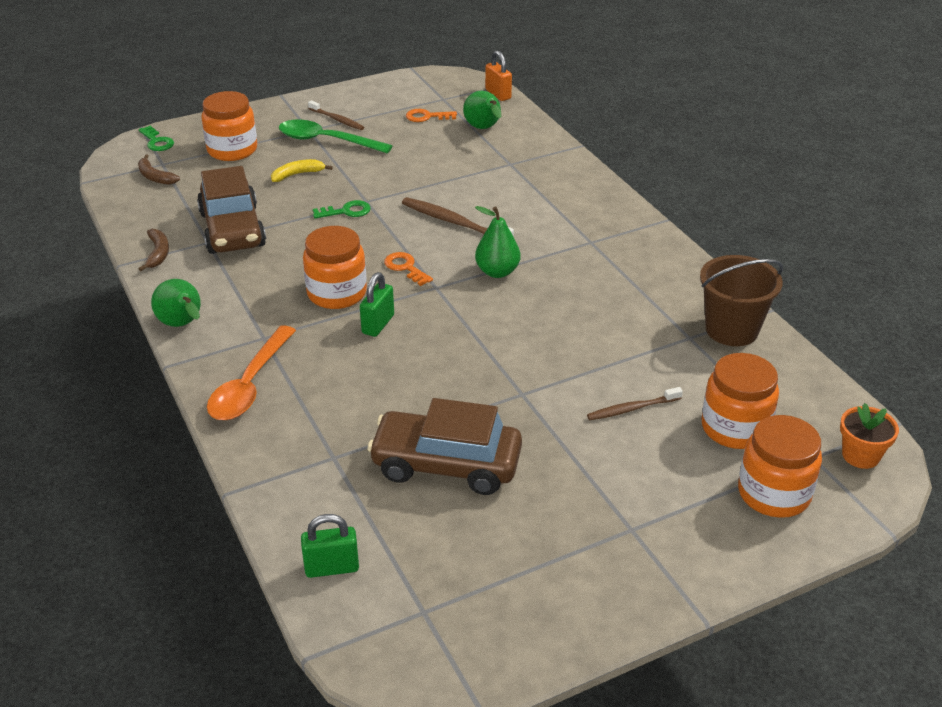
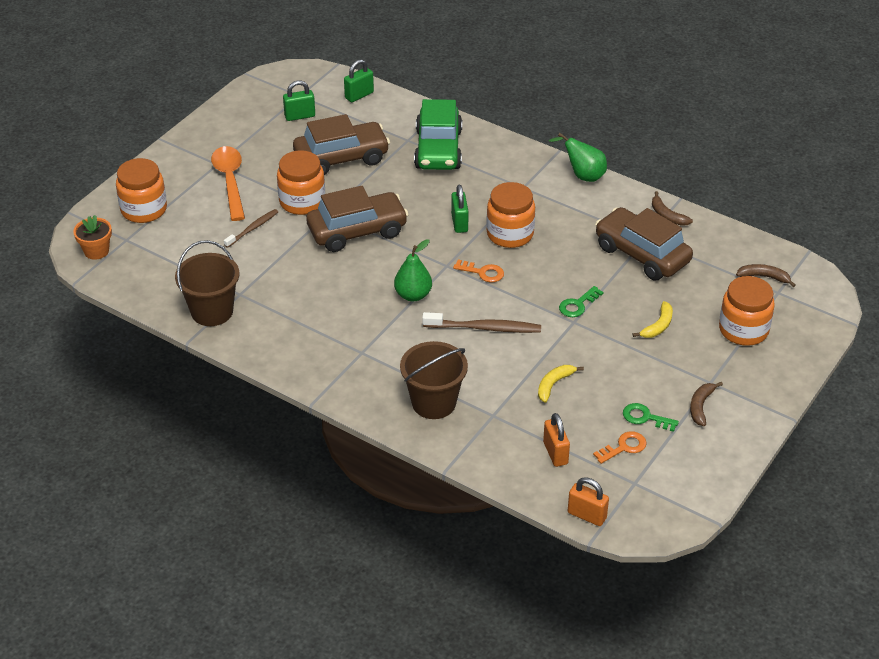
camera: 150 degrees right, 5 degrees up
green key [138,126,174,151] -> green key moved to [623,403,679,432]
orange spoon [207,325,296,420] -> orange spoon moved to [211,146,245,221]
green spoon [279,120,392,153] -> none
brown toothbrush [308,100,364,130] -> brown banana [690,382,723,426]
green pear [463,91,501,129] -> orange padlock [543,413,570,467]
orange jar [701,353,779,449] -> orange jar moved to [277,150,325,215]
none -> green padlock [283,81,315,121]
none -> brown car [306,186,409,252]
none -> brown bucket [400,341,468,419]
none -> green car [414,99,462,170]
none -> yellow banana [538,365,584,403]

